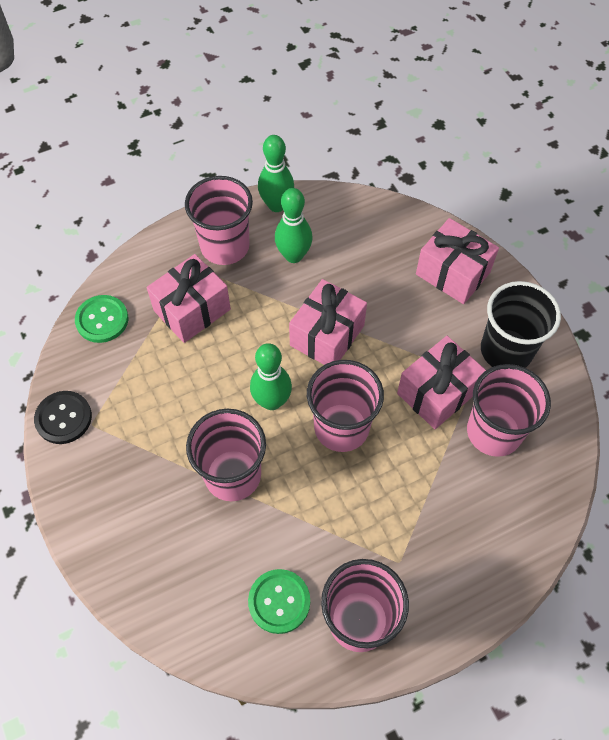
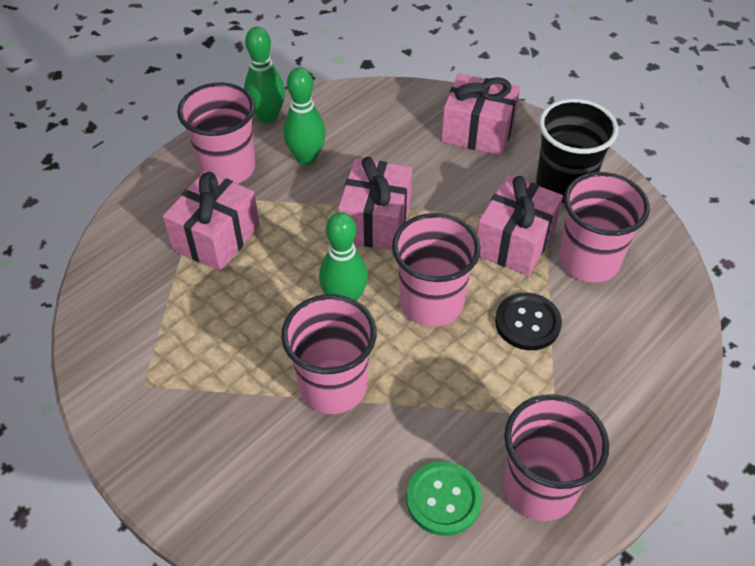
camera: 20 degrees left, 10 degrees down
black button [34,391,92,444] -> black button moved to [495,292,562,350]
green button [75,295,128,343] -> none

